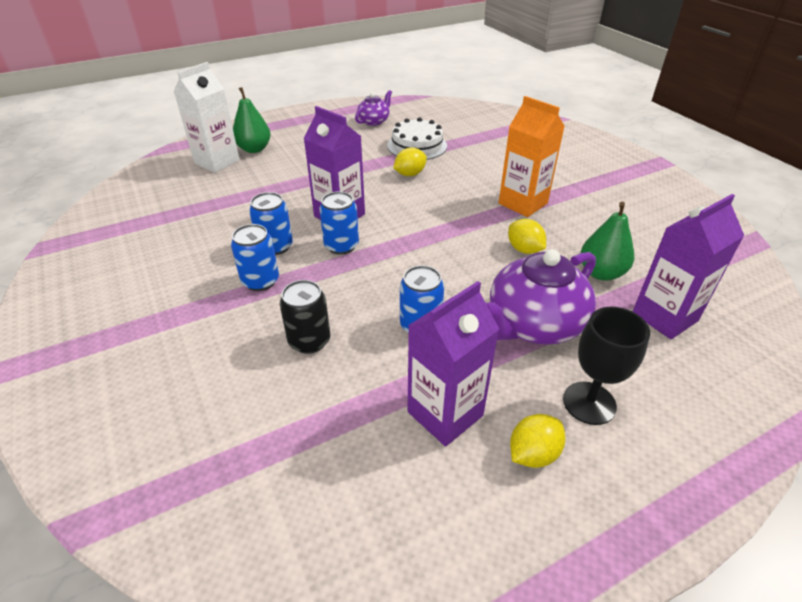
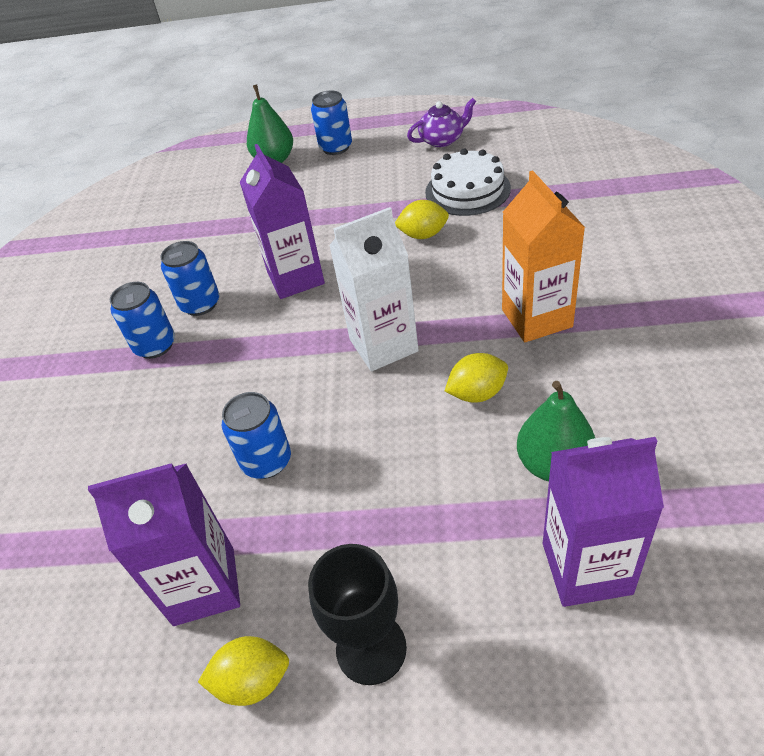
camera: 35 degrees right, 5 degrees up
white carton [173,62,240,173] -> white carton moved to [329,207,419,372]
black can [280,280,330,354] -> none
blue can [319,191,359,255] -> blue can moved to [311,90,352,155]
purple teapot [486,249,596,345] -> none
yellow lemon [508,219,546,254] -> yellow lemon turned 75 degrees clockwise [445,353,508,403]

